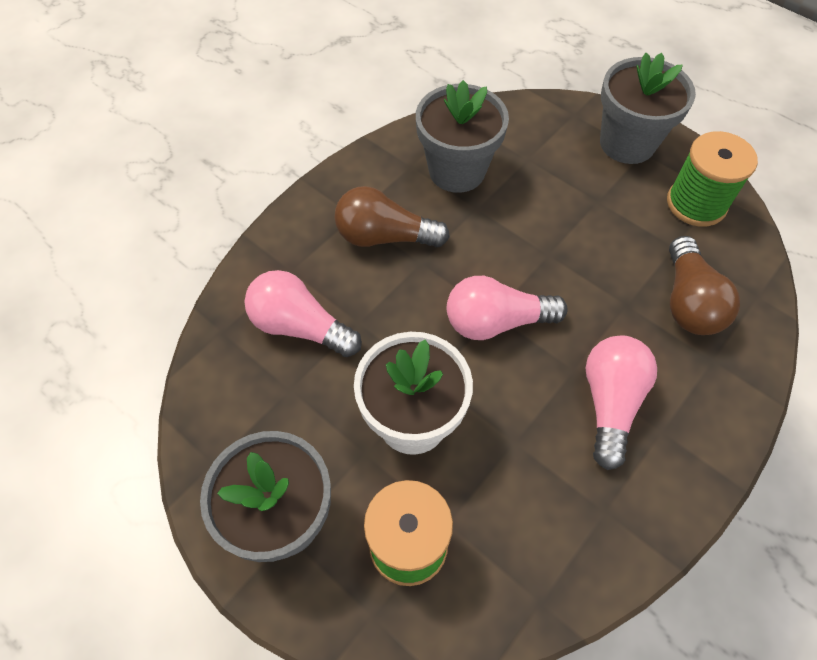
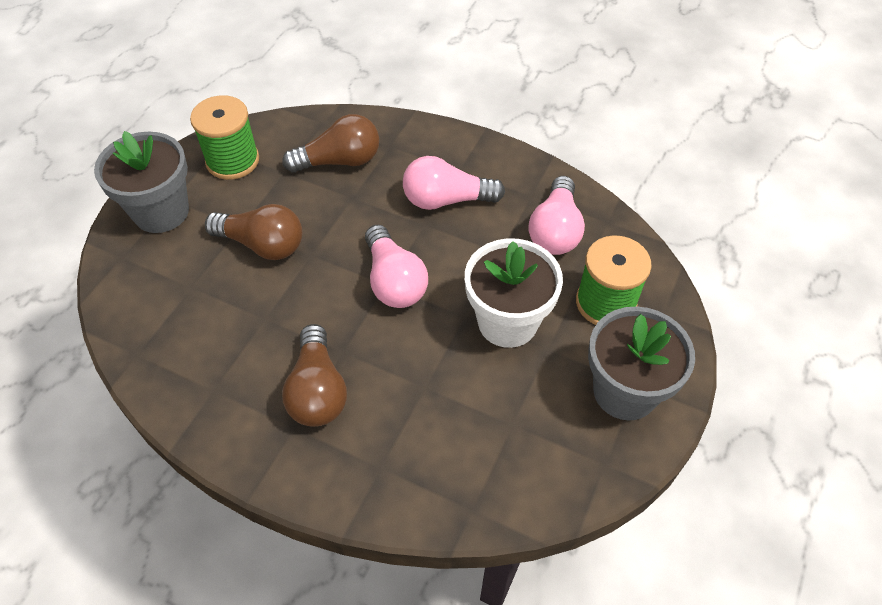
camera: 105 degrees left, 5 degrees down
pink light bulb [245,270,362,357] -> pink light bulb moved to [528,176,585,255]
grey flower pot [416,80,509,193] -> none
none -> brown light bulb [205,204,303,260]

